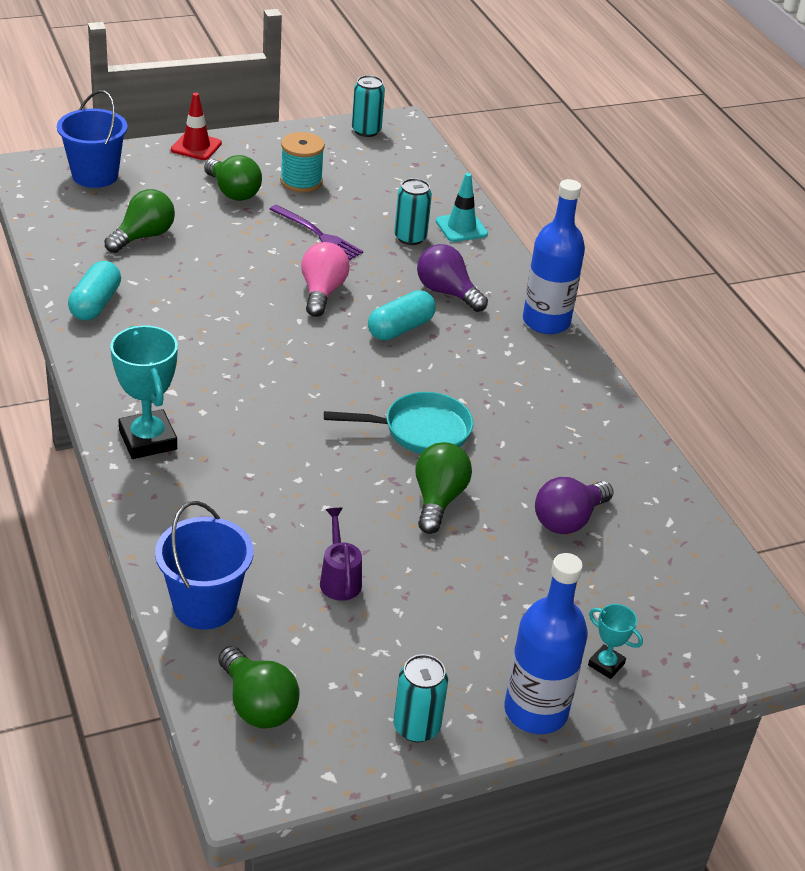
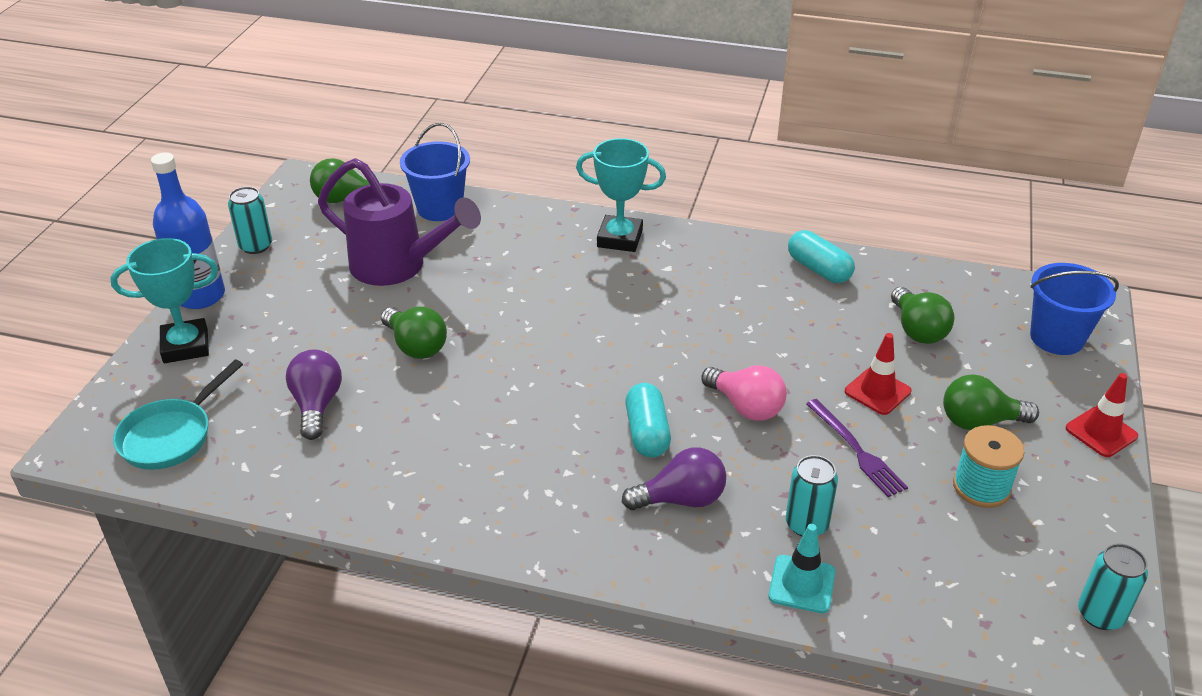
camera: 130 degrees right, 0 degrees up
purple fork [269,205,363,260] -> purple fork turned 105 degrees counterclockwise [806,399,908,497]
purple watering can [320,508,362,601] -> purple watering can [318,158,481,286], size x2.24
turquoise pan [324,392,474,454] -> turquoise pan moved to [113,360,243,470]
blue bottle [523,179,585,334] -> none
turquoise trophy [588,604,643,679] -> turquoise trophy [110,238,218,363], size x1.95
none -> red traffic cone [845,333,911,415]

